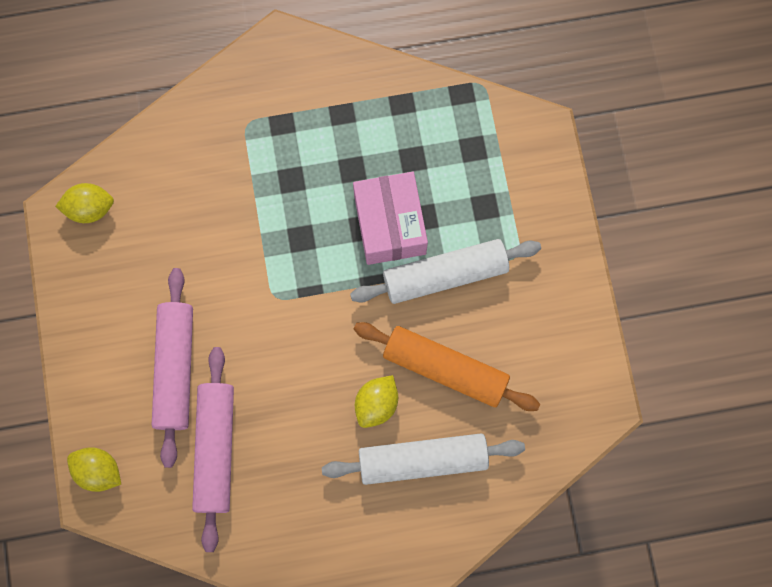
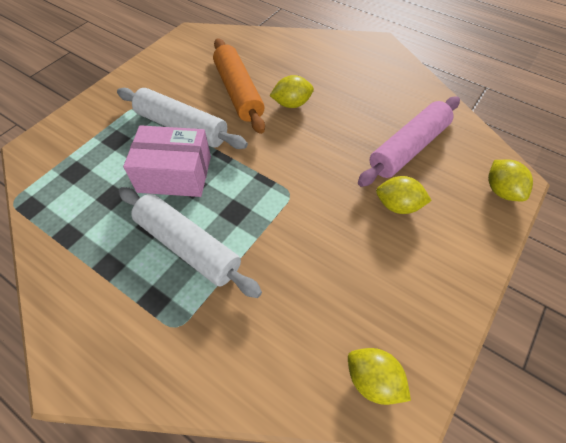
camera: 135 degrees left, 20 degrees down
pink rolling pin [152,268,193,468] -> yellow lemon [376,176,432,214]
white rolling pin [322,433,525,485] -> white rolling pin moved to [119,187,262,298]
pink box [353,172,428,265] -> pink box turned 60 degrees clockwise [123,125,211,197]

